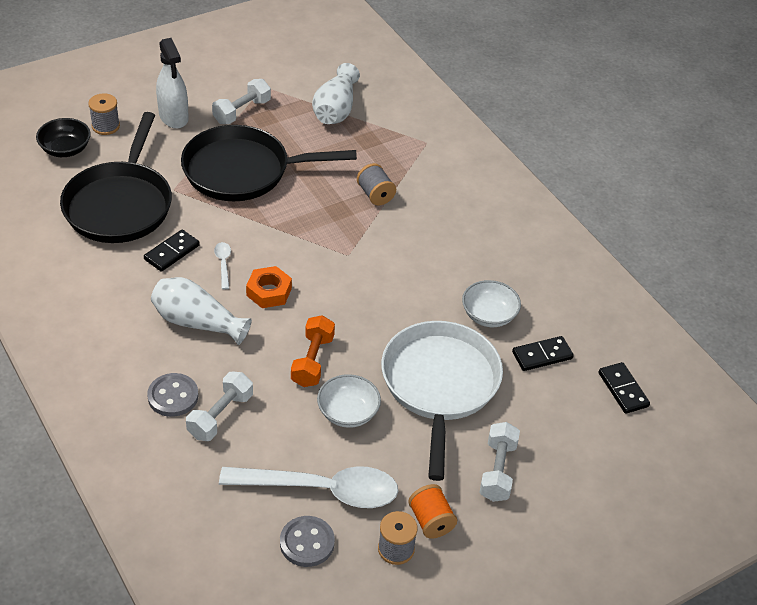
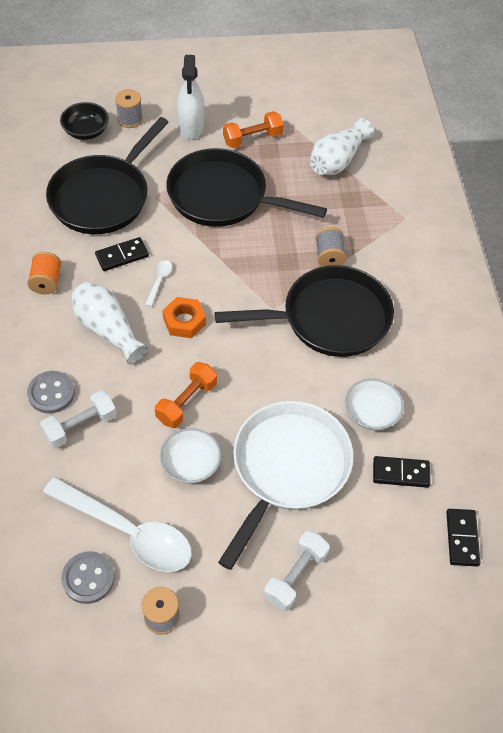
camera: 25 degrees right, 10 degrees up
white dumbbell [212,79,271,124] -> orange dumbbell [223,111,284,148]
orange spool [408,484,457,539] -> orange spool moved to [27,252,61,294]
none -> black pan [215,265,394,357]

